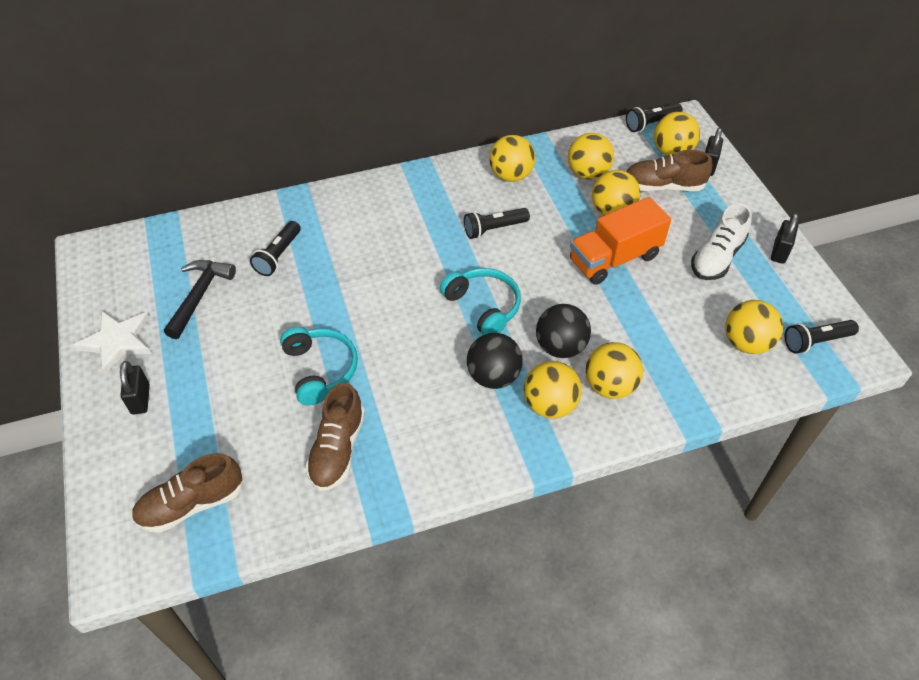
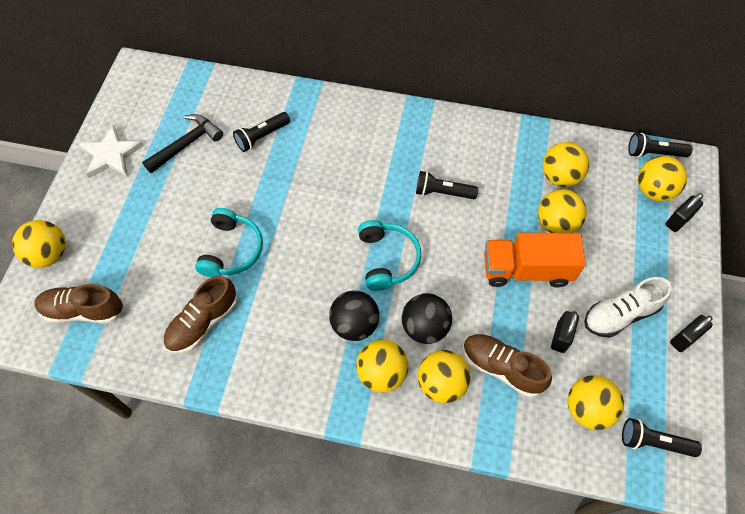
camera: 30 degrees right, 10 degrees up
black padlock [120,361,150,414] -> black padlock moved to [551,311,579,353]
yellow ball [489,135,535,182] -> yellow ball moved to [12,220,66,268]
brown shoe [626,150,712,191] -> brown shoe moved to [463,334,552,397]

